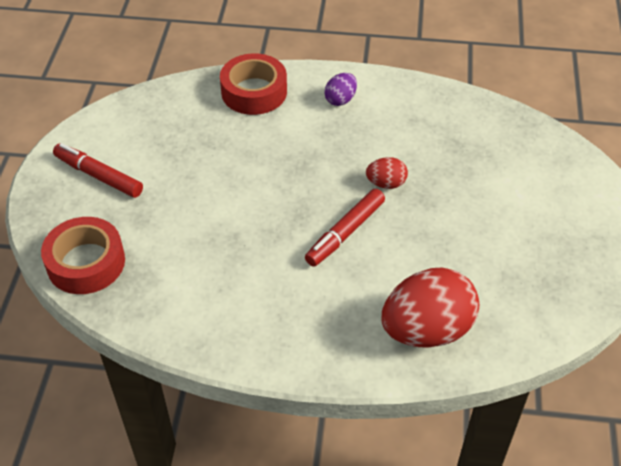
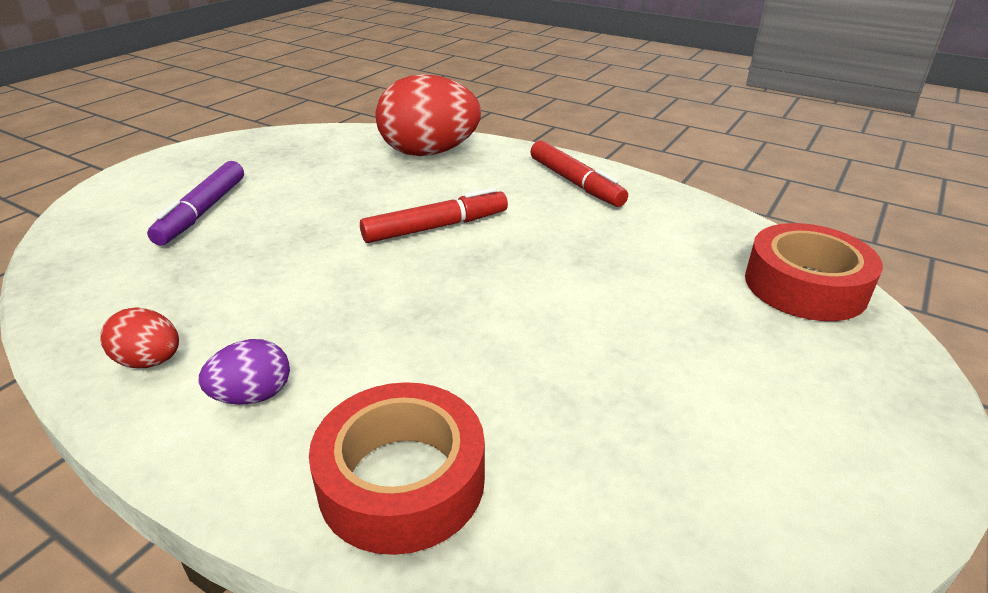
camera: 155 degrees left, 15 degrees down
red marker [53,143,143,198] -> red marker moved to [530,141,628,207]
red egg [366,157,408,189] -> red egg moved to [100,307,179,368]
none -> purple marker [147,161,244,245]

